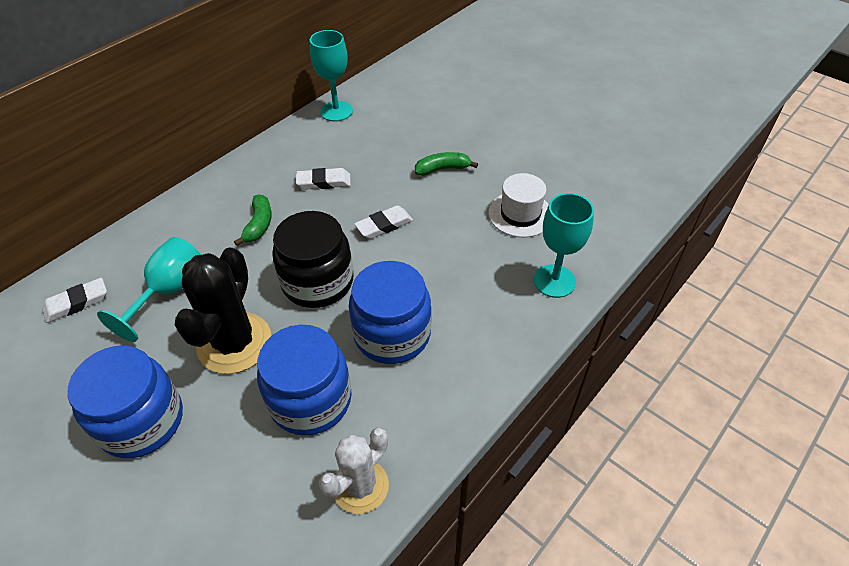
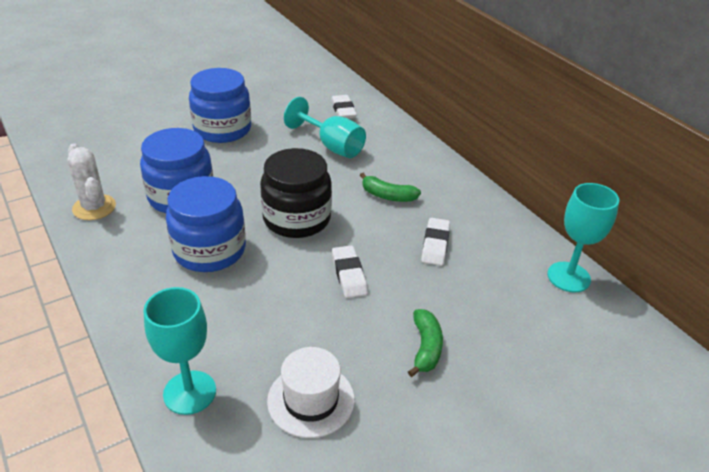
camera: 105 degrees right, 10 degrees down
black cactus [175,247,271,374] -> none

